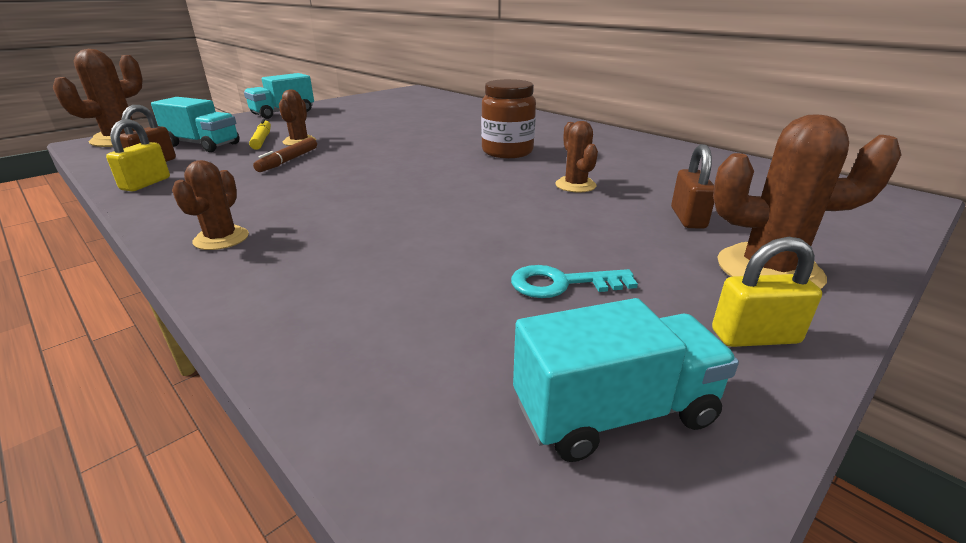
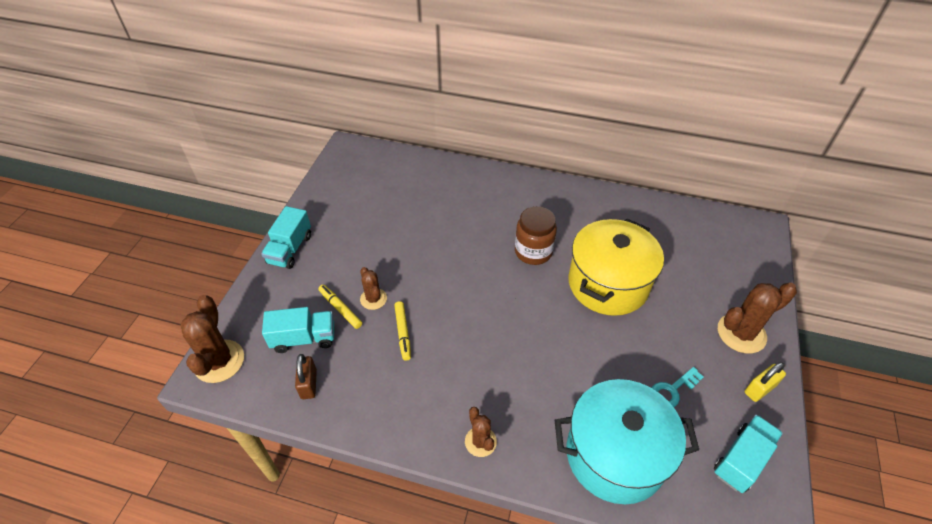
camera: 30 degrees left, 20 degrees up
yellow padlock [106,119,170,191] -> none
brown marker [253,138,317,172] -> yellow marker [394,301,411,361]
brown cactus [555,121,598,193] -> yellow pot [568,219,664,316]
brown padlock [671,144,714,229] -> none
none -> turquoise pot [555,379,699,504]

